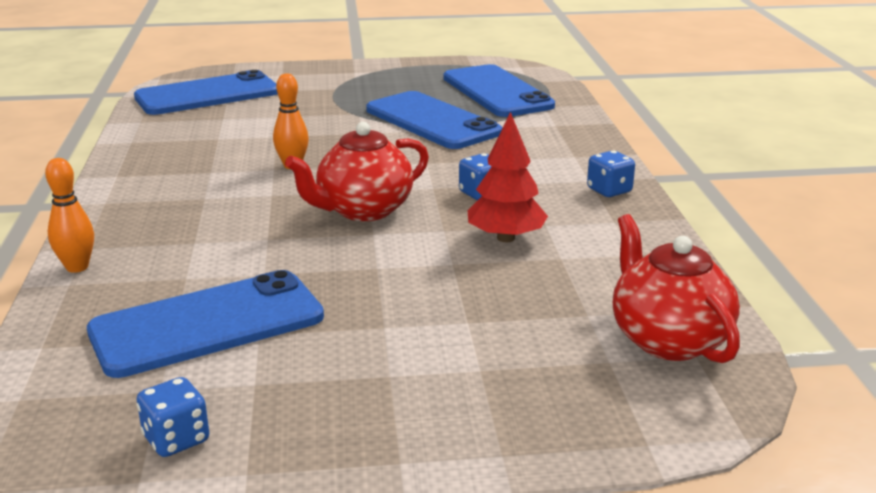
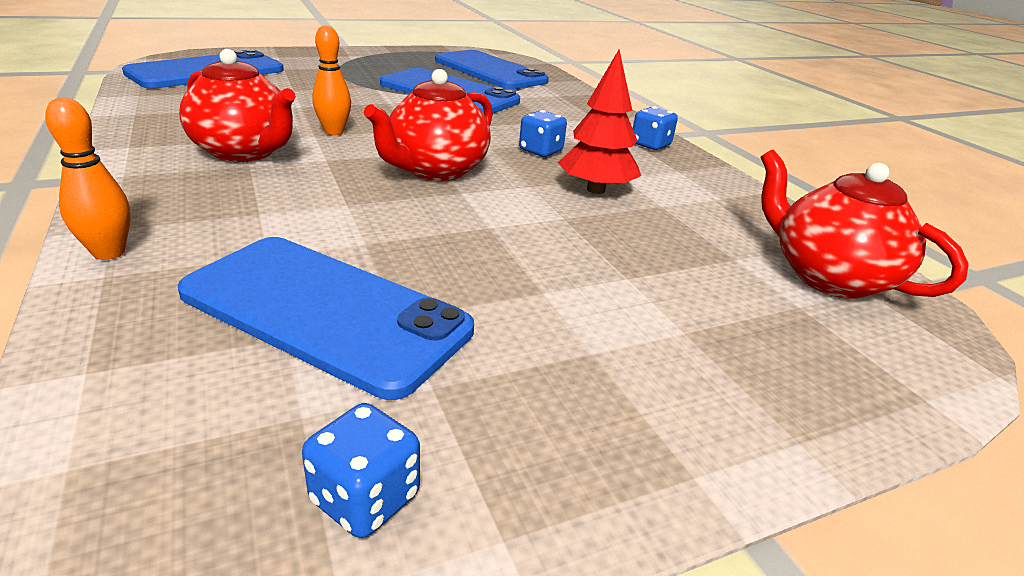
camera: 20 degrees left, 5 degrees up
blue phone [87,270,324,378] -> blue phone turned 75 degrees clockwise [178,237,474,400]
none -> red teapot [179,49,296,162]

